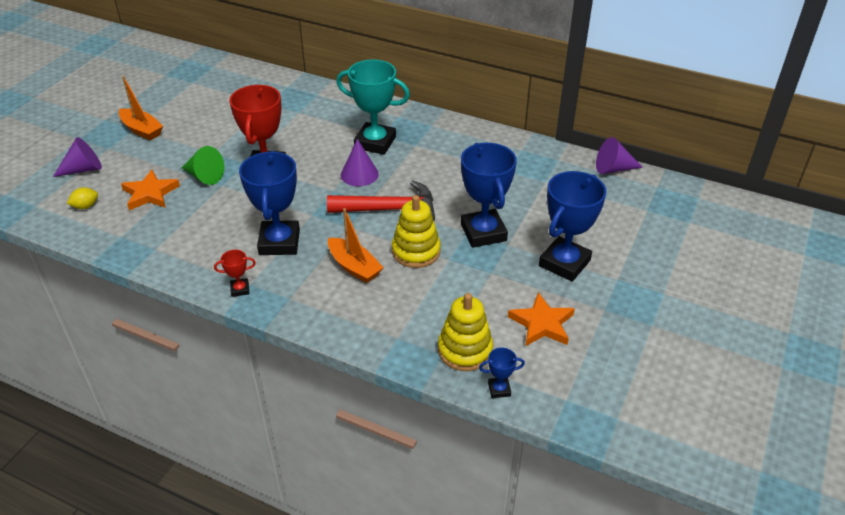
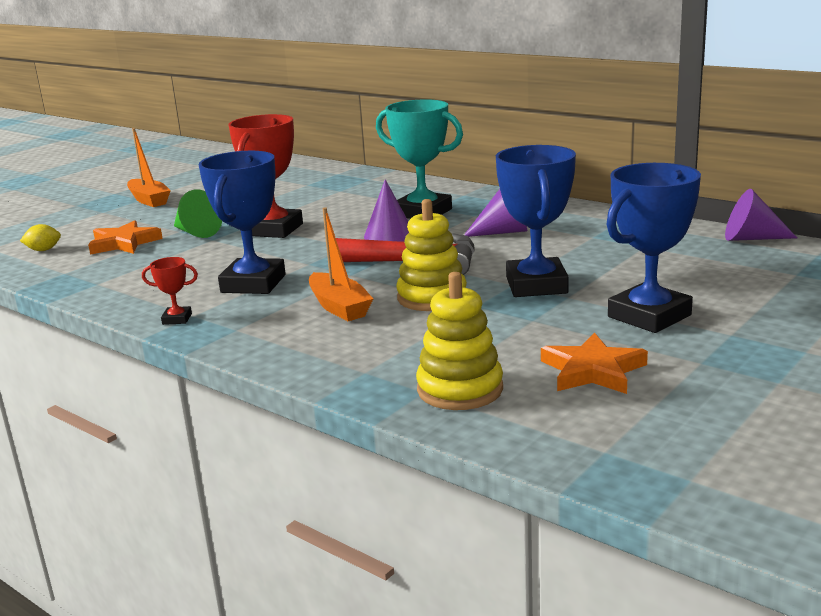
camera: 15 degrees right, 20 degrees down
purple cone [53,137,102,177] -> purple cone moved to [464,189,528,237]
blue trophy [479,348,525,398] -> none

